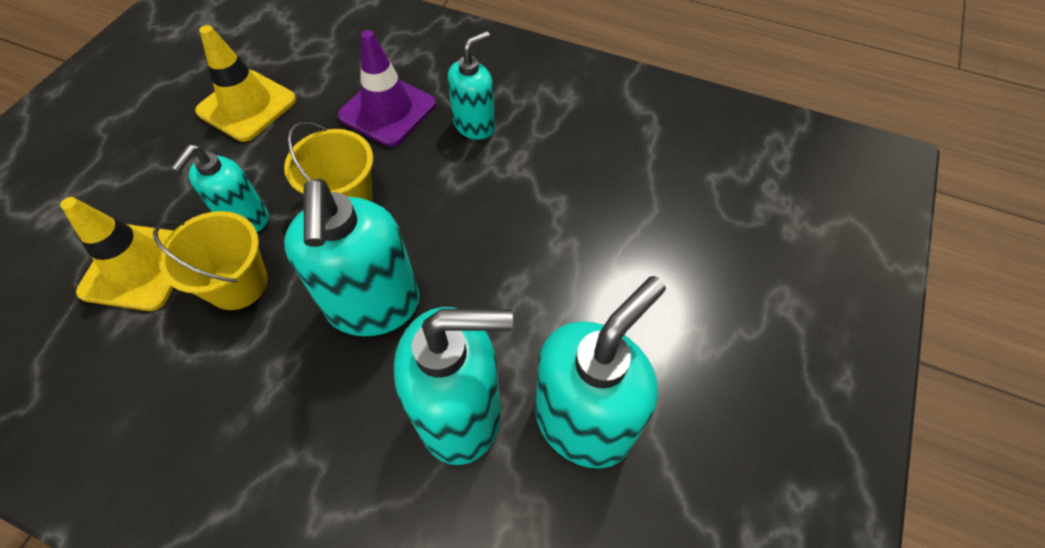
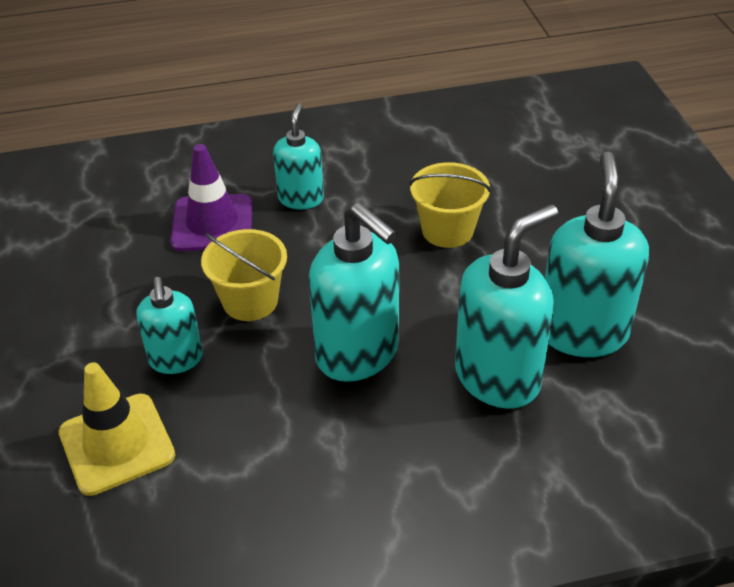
camera: 35 degrees left, 15 degrees down
yellow bucket [153,211,268,310] -> yellow bucket moved to [409,162,491,248]
yellow traffic cone [195,25,296,142] -> none

